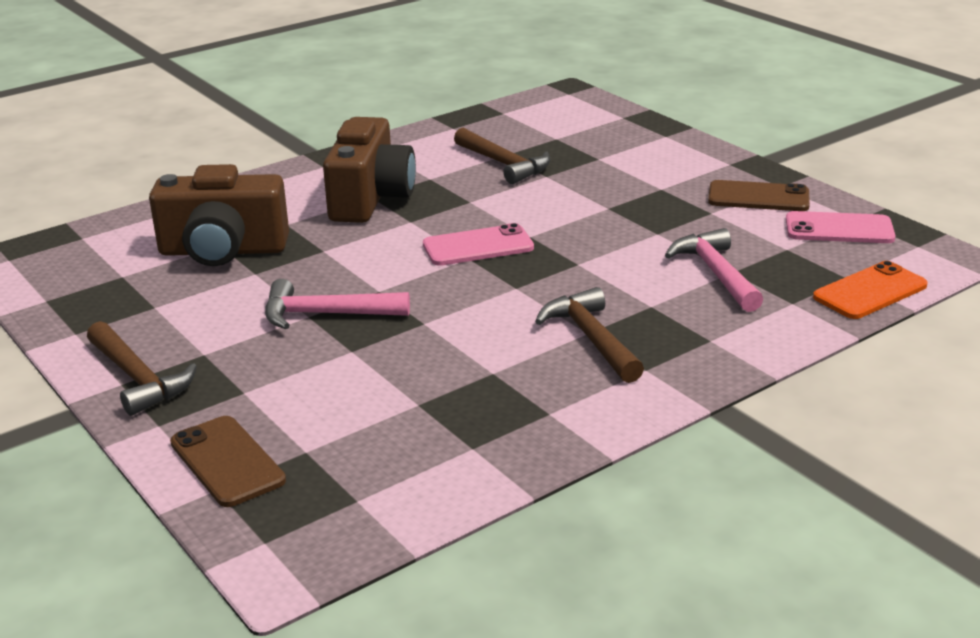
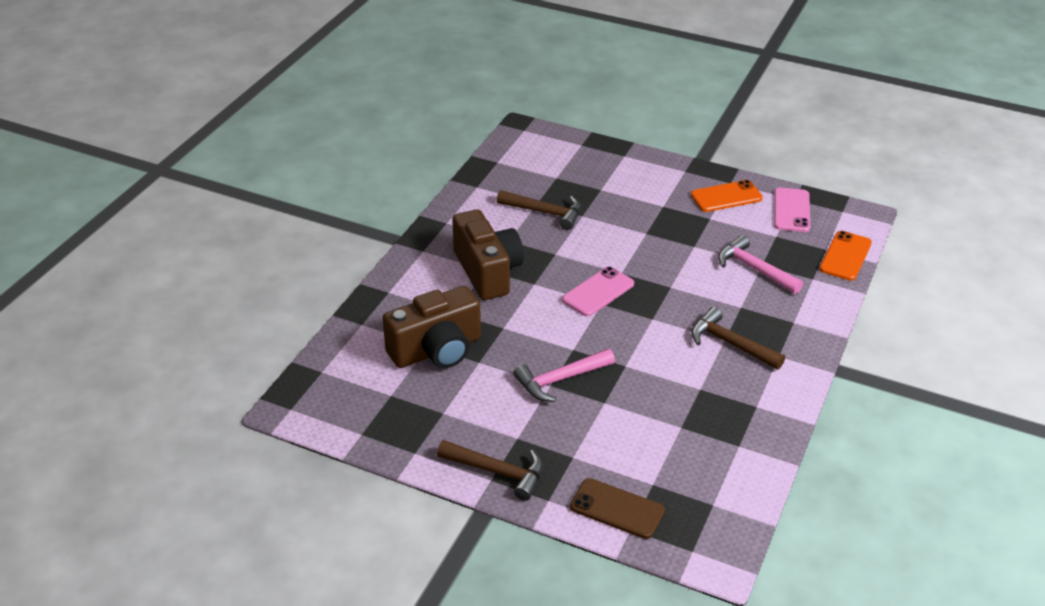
camera: 30 degrees left, 10 degrees up
brown phone [708,180,810,211] -> orange phone [691,180,763,212]
pink phone [786,211,896,243] -> pink phone turned 60 degrees counterclockwise [774,188,810,232]

